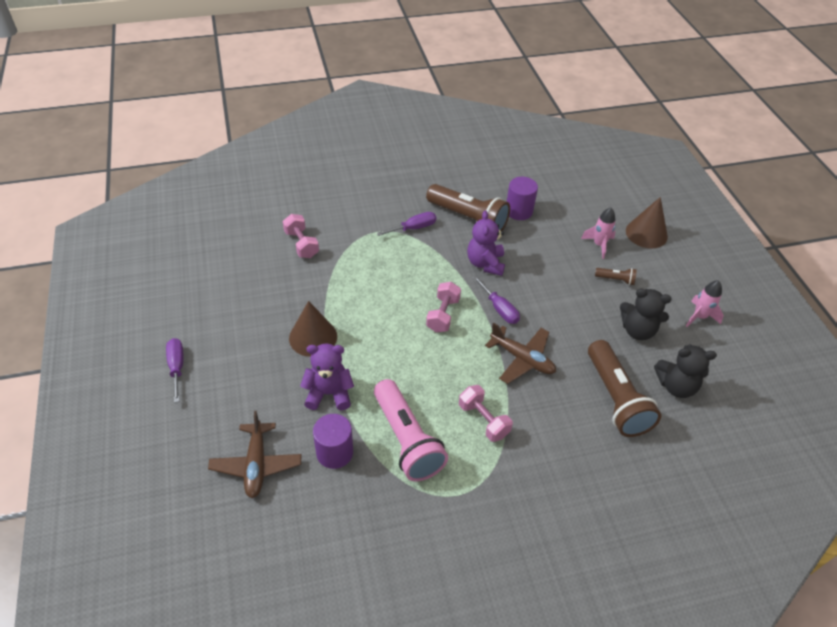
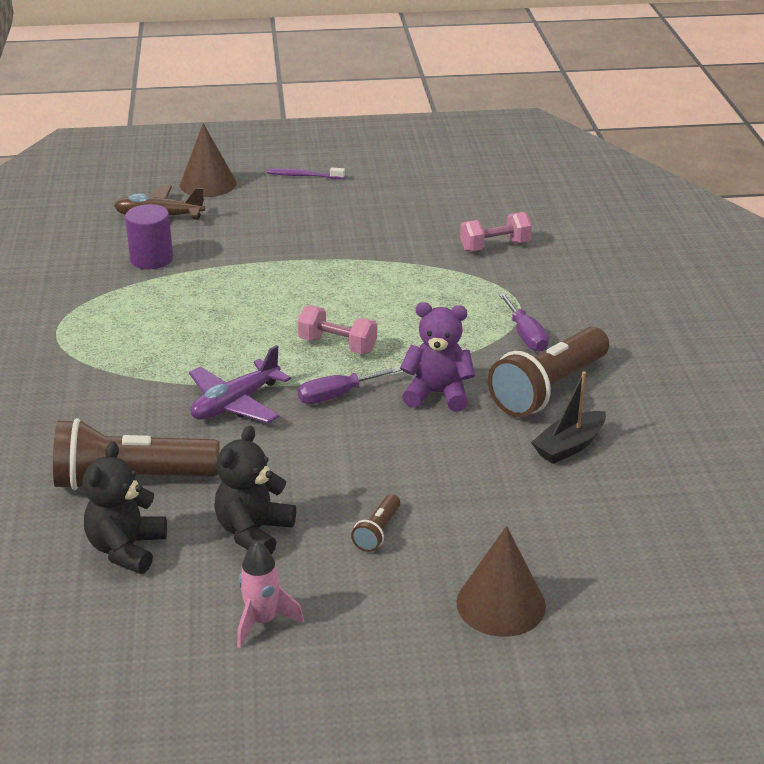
camera: 100 degrees right, 15 degrees down
purple screwdriver [166,338,183,403] -> purple toothbrush [267,168,345,179]
brown cone [289,301,337,357] -> brown cone moved to [180,123,237,197]
purple teddy bear [300,343,354,410] -> none
pink flashlight [374,379,448,481] -> none
pink dumbbell [459,385,513,442] -> none
brown plane [485,323,556,384] -> purple plane [189,345,291,423]
purple cylinder [507,177,538,220] -> black boat [531,371,606,464]
pink rocket [581,207,615,259] -> none

